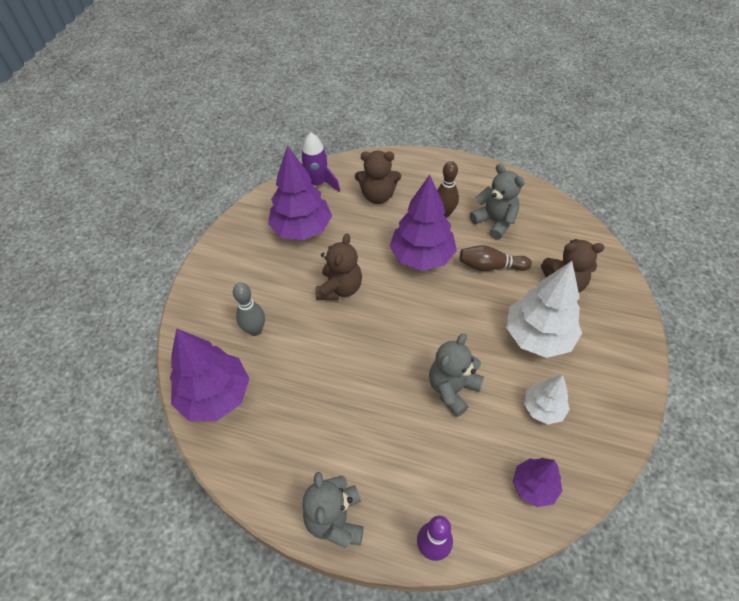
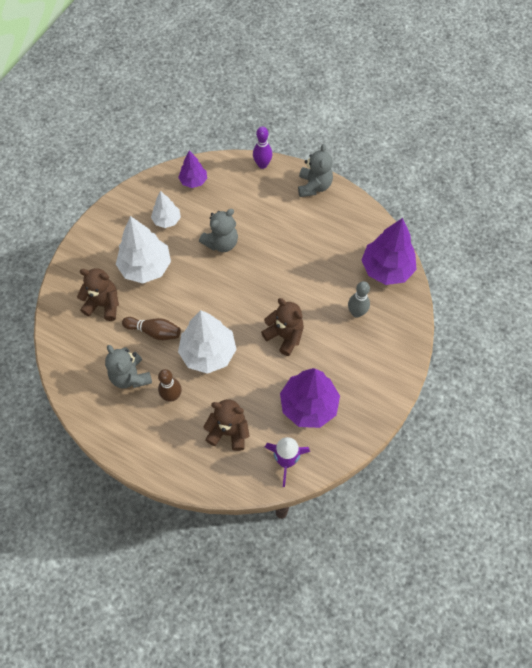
camera: 170 degrees left, 10 degrees up
brown teddy bear [315,234,362,300] -> brown teddy bear turned 105 degrees clockwise [261,298,304,356]
purple tree [390,175,457,271] -> white tree [178,310,237,374]

